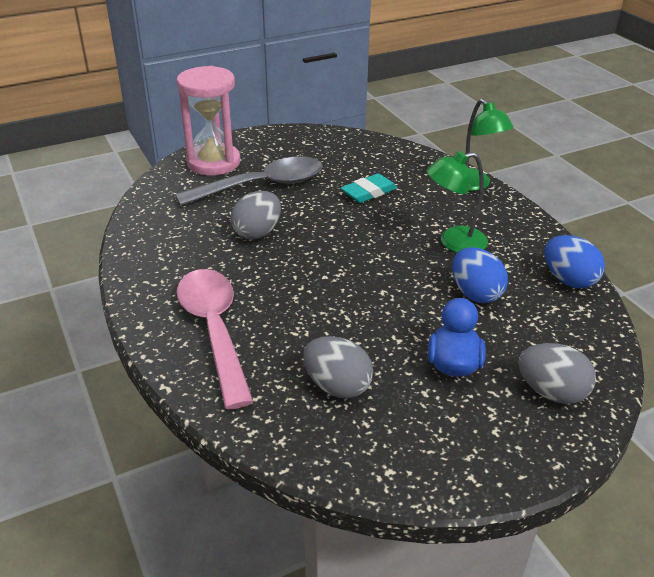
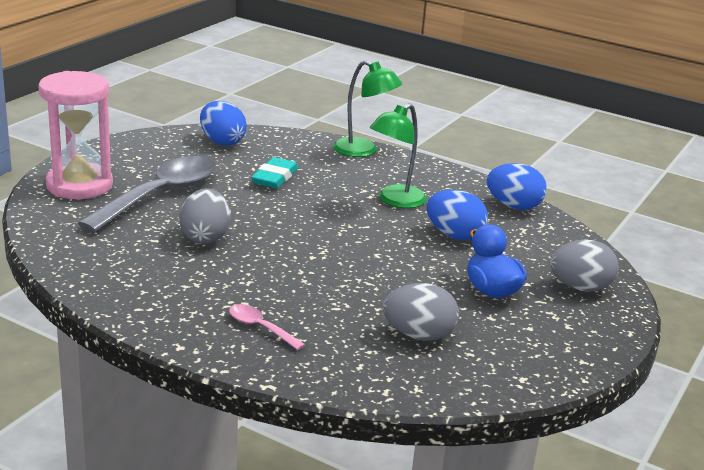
camera: 35 degrees left, 10 degrees down
pink spoon [177,269,254,410] -> pink spoon [229,304,305,350], size x0.44
none -> blue egg [200,101,247,146]

